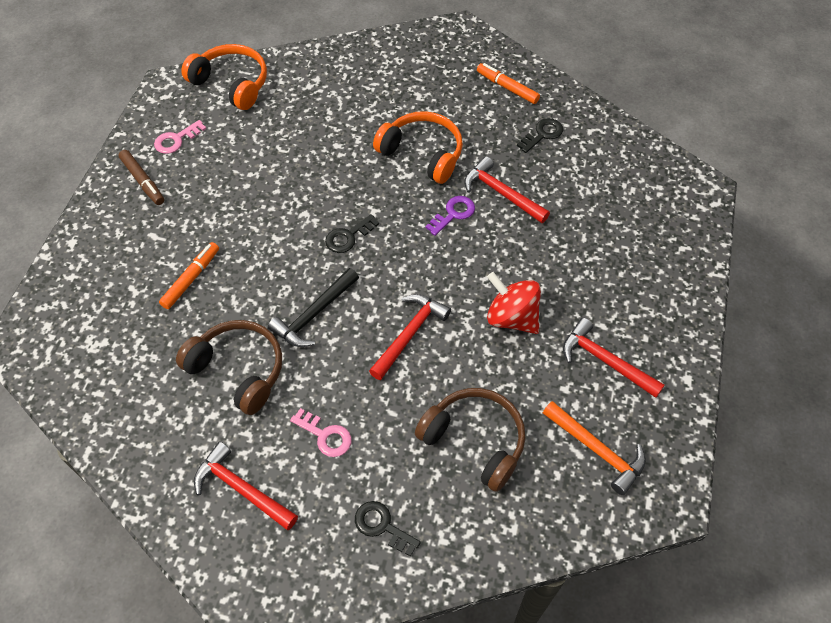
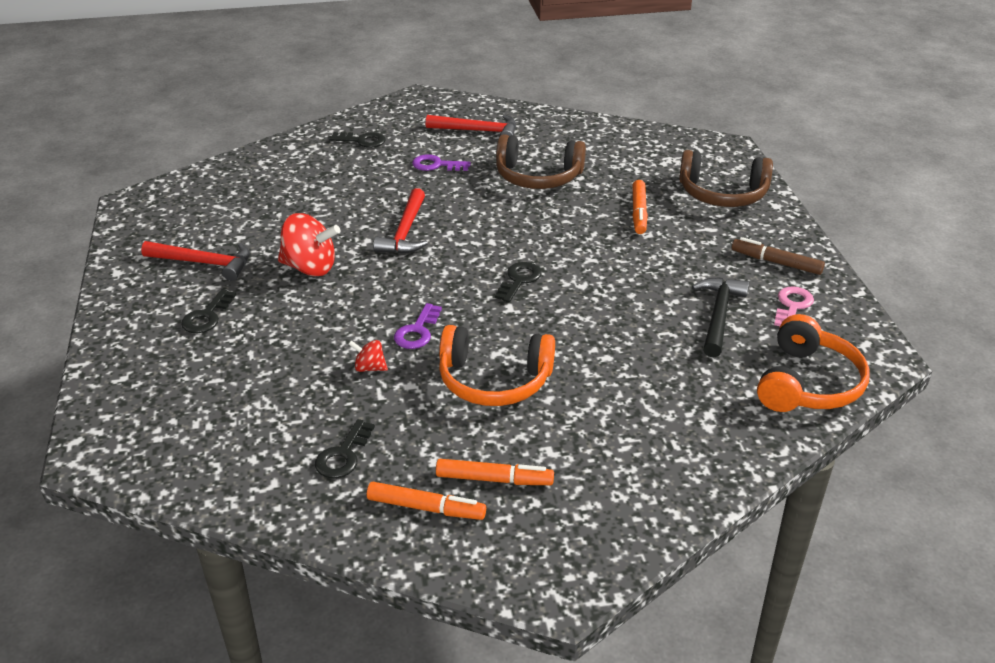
camera: 155 degrees right, 20 degrees down
orange headphones [181,44,267,110] -> orange headphones turned 75 degrees counterclockwise [757,314,870,412]
black hammer [268,268,359,347] -> black hammer moved to [692,278,749,357]
pink key [290,408,352,457] -> purple key [412,154,471,171]
brown headphones [415,388,526,492] -> brown headphones moved to [679,150,773,207]
red hammer [464,156,550,223] -> red spinning top [349,340,388,372]
orange hammer [543,401,646,495] -> none
none -> black key [181,289,236,333]
none -> orange marker [436,459,554,485]

